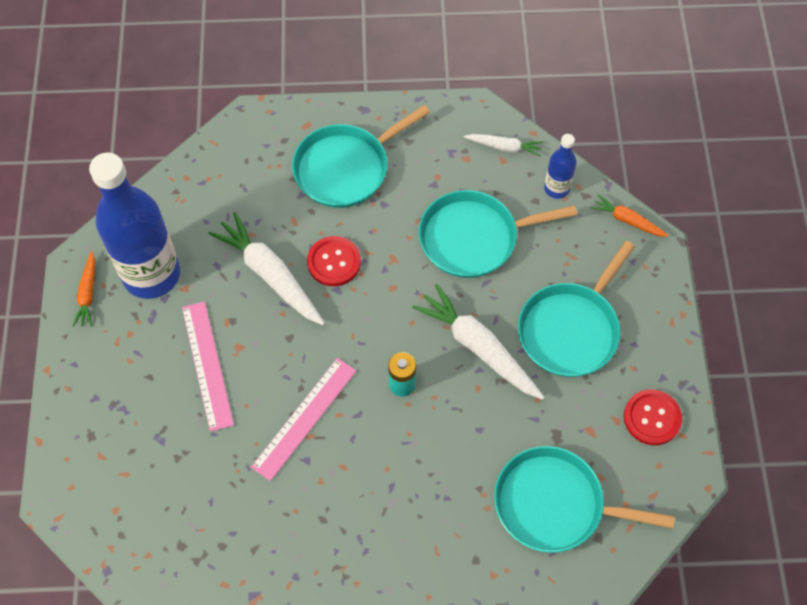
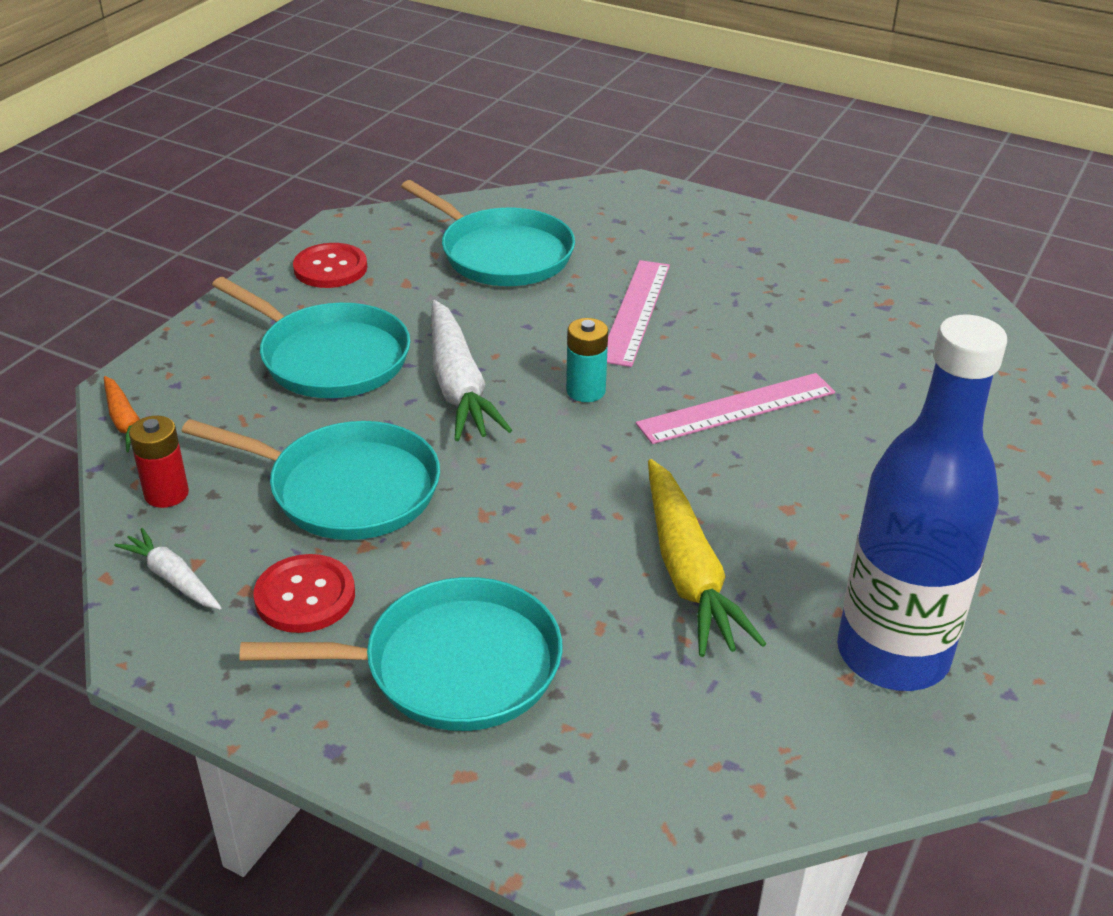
camera: 150 degrees left, 25 degrees down
orange carrot [73,251,95,327] -> none
pink ruler [182,301,234,432] -> pink ruler moved to [607,260,670,367]
white carrot [208,212,325,325] -> yellow carrot [648,459,766,657]
red button [307,236,361,286] -> red button moved to [253,554,355,633]
turquoise pan [518,241,635,377] -> turquoise pan turned 60 degrees clockwise [212,277,410,398]
blue bottle [544,134,576,199] -> red battery [129,416,189,508]

